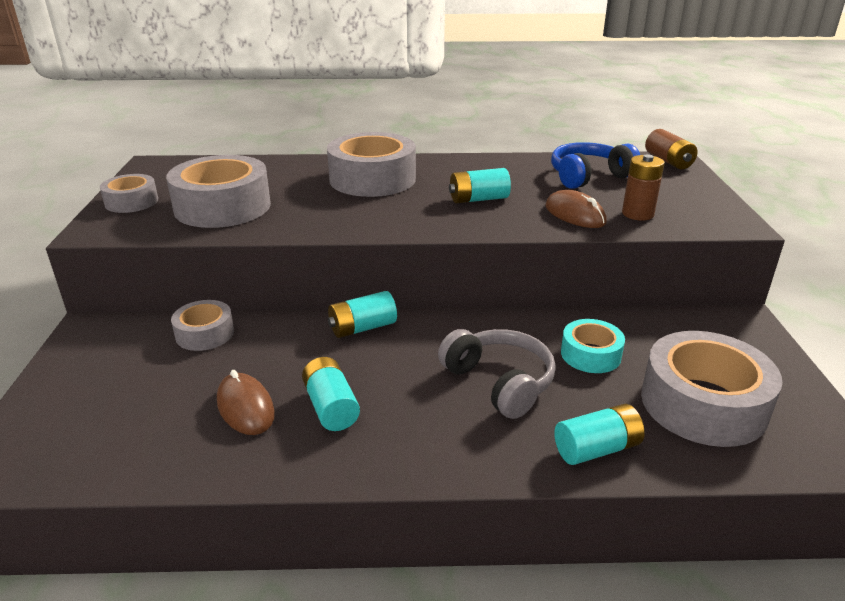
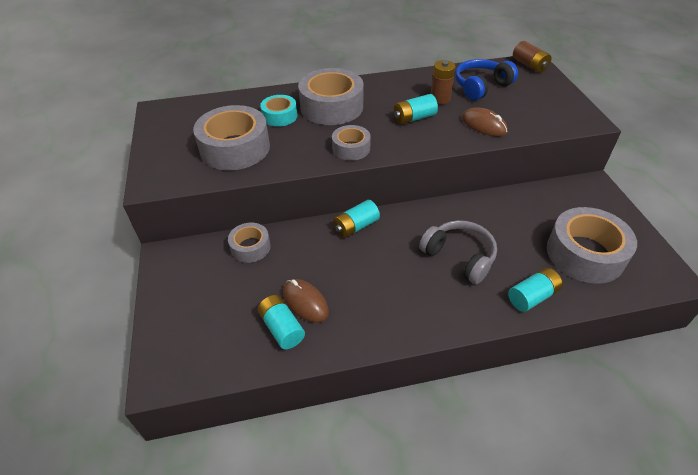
camera: 10 degrees left, 15 degrees up
grey tape [100,174,158,213] -> grey tape moved to [332,125,371,161]
turquoise battery [302,357,360,431] -> turquoise battery moved to [258,295,305,349]
turquoise tape [561,319,625,373] -> turquoise tape moved to [260,95,297,127]
brown battery [622,154,665,221] -> brown battery moved to [431,60,456,104]

